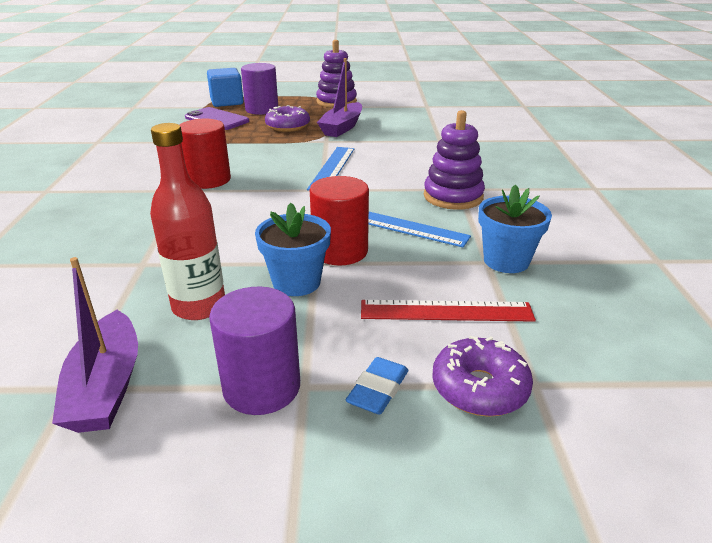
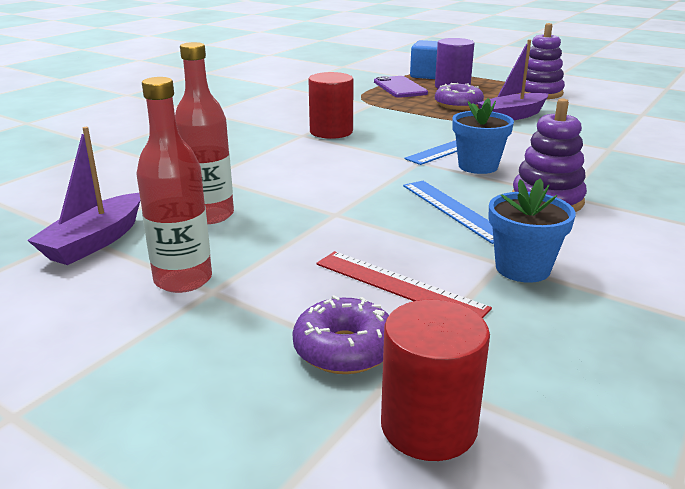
camera: 35 degrees right, 5 degrees down
purple cylinder [209,287,300,415] -> red bottle [136,77,212,293]
blue flower pot [255,203,331,296] -> blue flower pot moved to [452,98,514,174]
red cylinder [310,176,369,265] -> red cylinder moved to [381,299,490,461]
blue eraser [346,357,408,415] -> none

